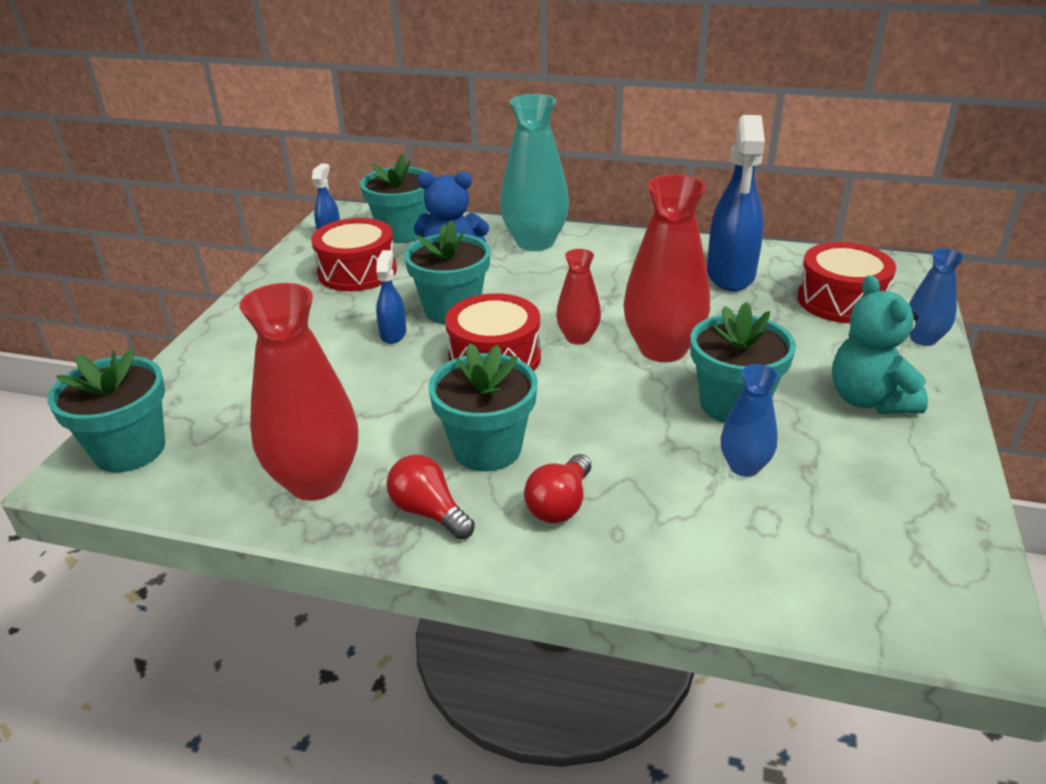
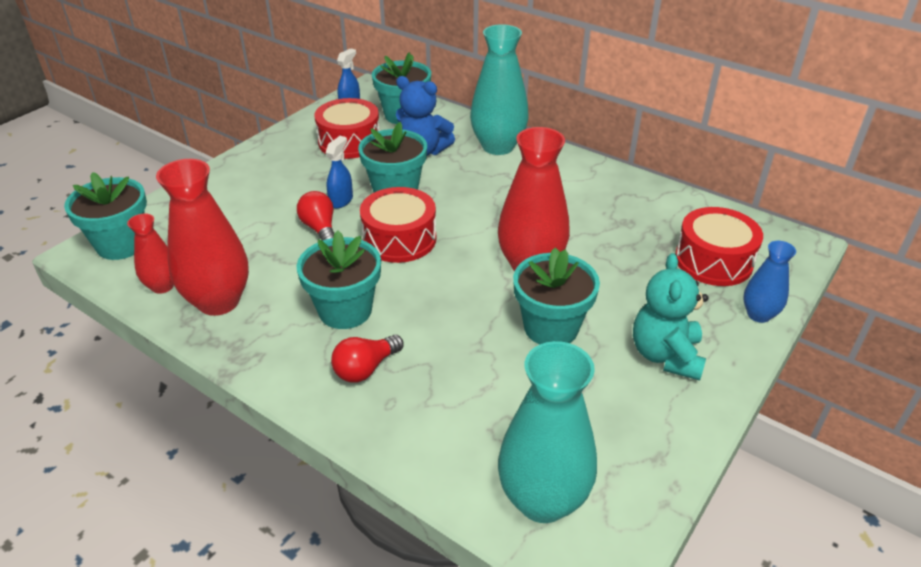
camera: 20 degrees right, 5 degrees up
red light bulb [386,455,475,540] -> red light bulb moved to [297,191,334,241]
red vase [556,249,601,345] -> red vase moved to [127,213,174,294]
blue spray bottle [707,115,765,291] -> none
blue vase [721,364,778,477] -> none
none -> turquoise vase [498,341,597,523]

